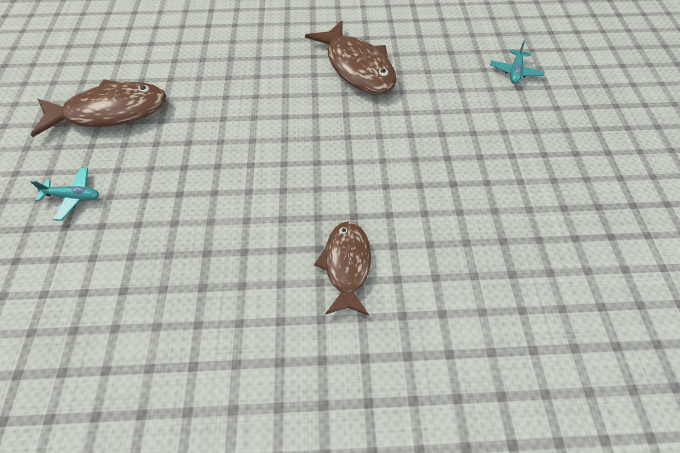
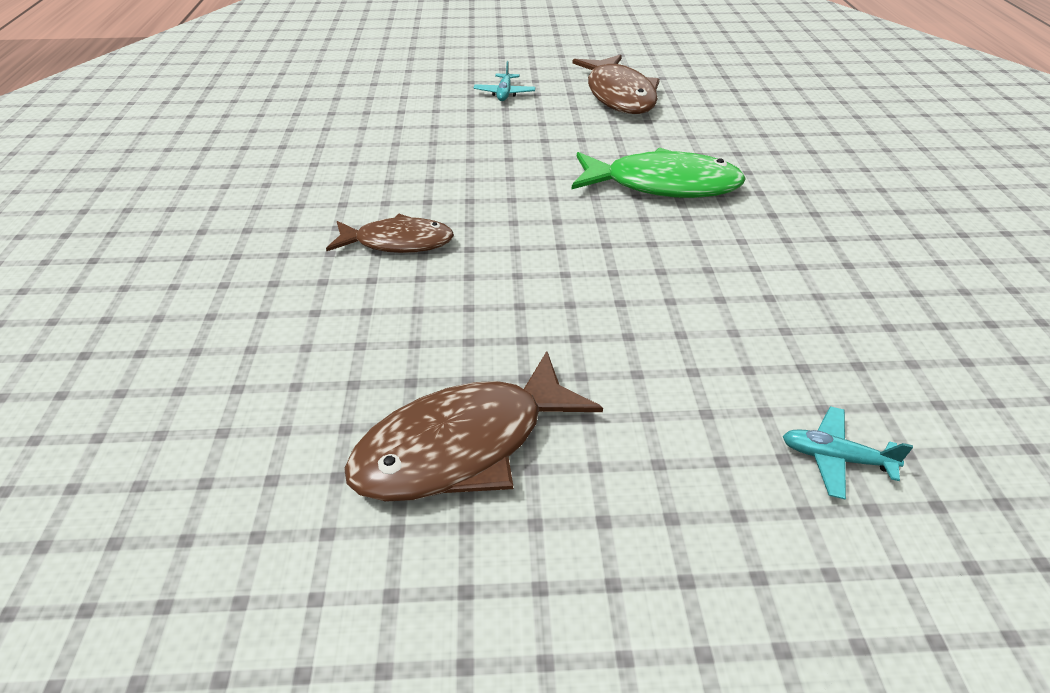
camera: 90 degrees right, 15 degrees down
brown fish [305,21,397,94] -> brown fish moved to [344,351,603,502]
none -> green fish [572,148,746,198]

